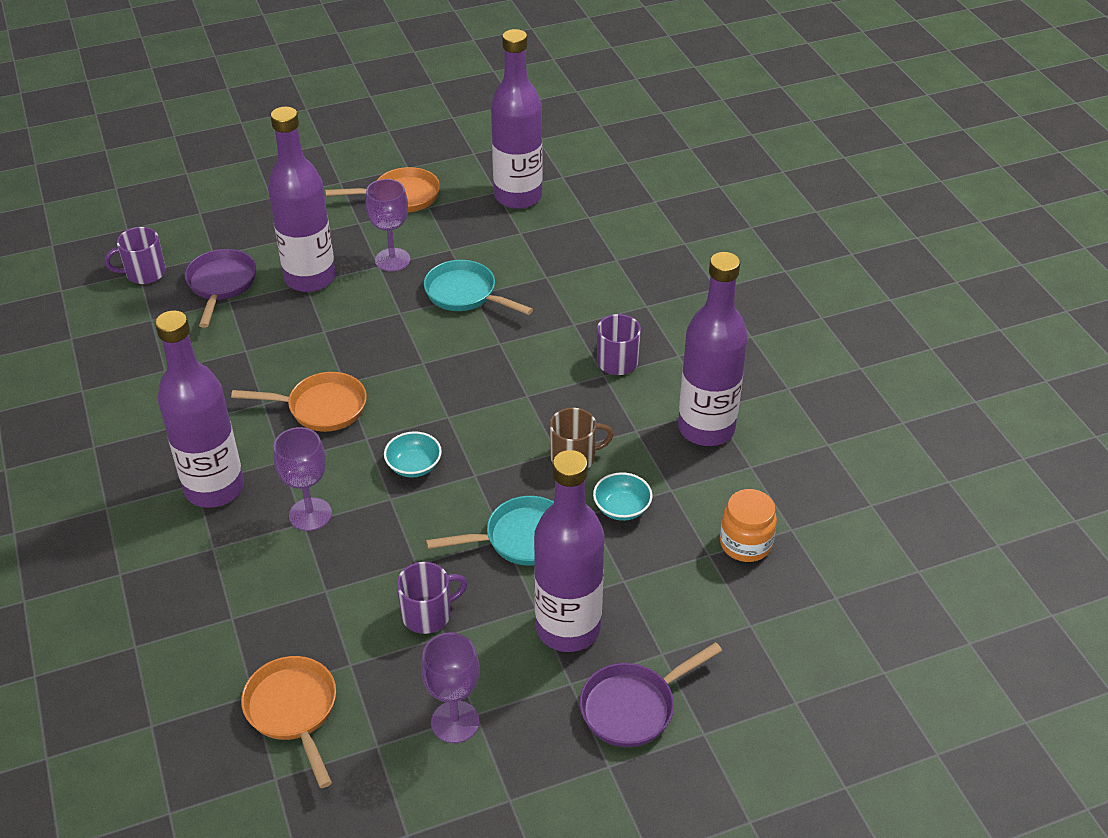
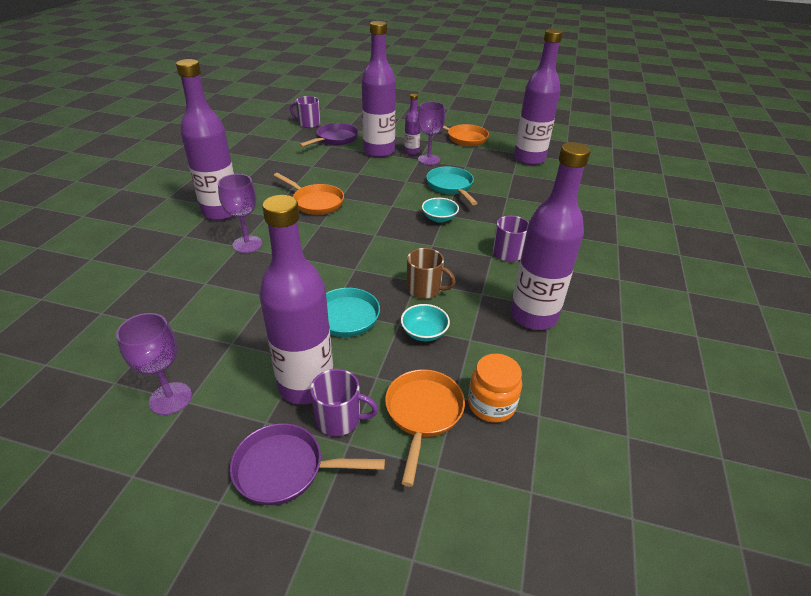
camera: 35 degrees right, 5 degrees down
orange pan [241,656,336,788] -> orange pan moved to [385,369,465,487]
turquoise bowl [384,431,442,477] -> turquoise bowl moved to [422,198,459,223]
purple mug [397,562,467,634] -> purple mug moved to [310,369,378,436]
none -> purple bottle [404,94,420,155]

